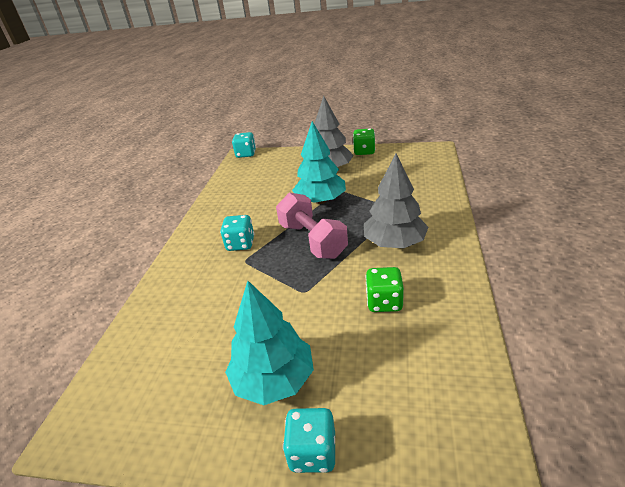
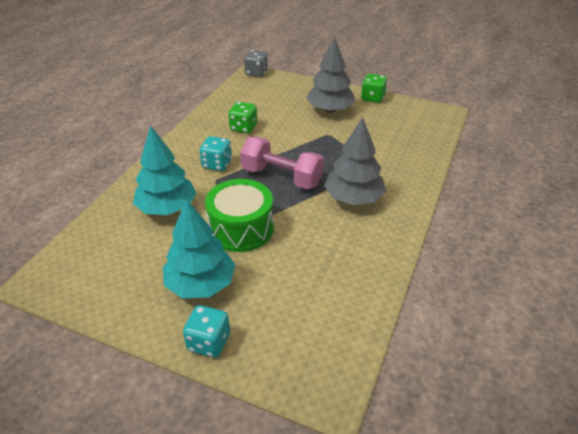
camera: 10 degrees right, 5 degrees up
turquoise dice [232,132,256,158] -> grey dice [244,50,268,77]
pink dumbbell [276,193,348,259] -> pink dumbbell turned 45 degrees counterclockwise [240,137,324,189]
turquoise tree [292,121,346,204] -> turquoise tree moved to [133,126,196,215]
green dice [365,267,404,312] -> green dice moved to [228,102,257,134]
none -> green drum [205,179,274,252]

